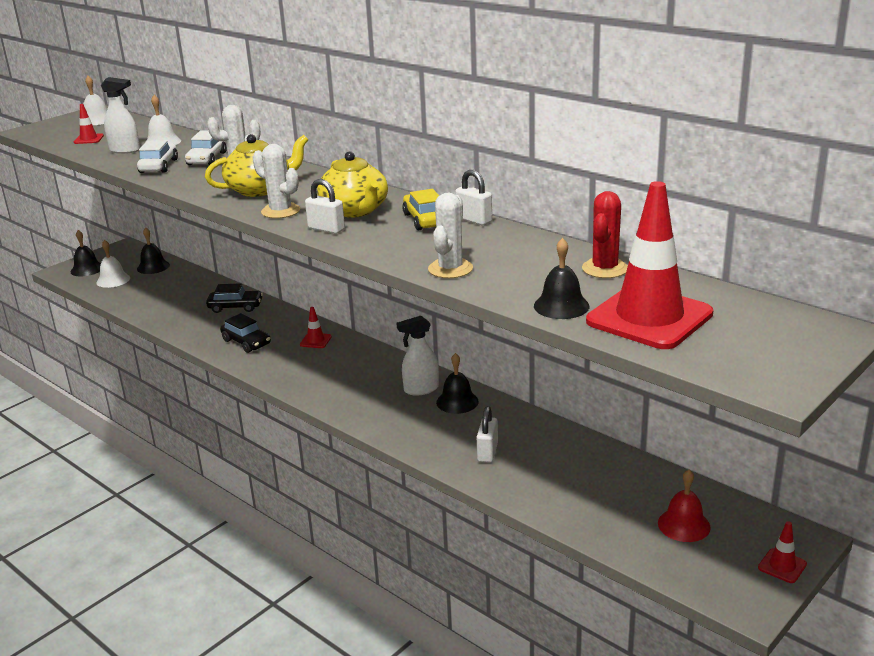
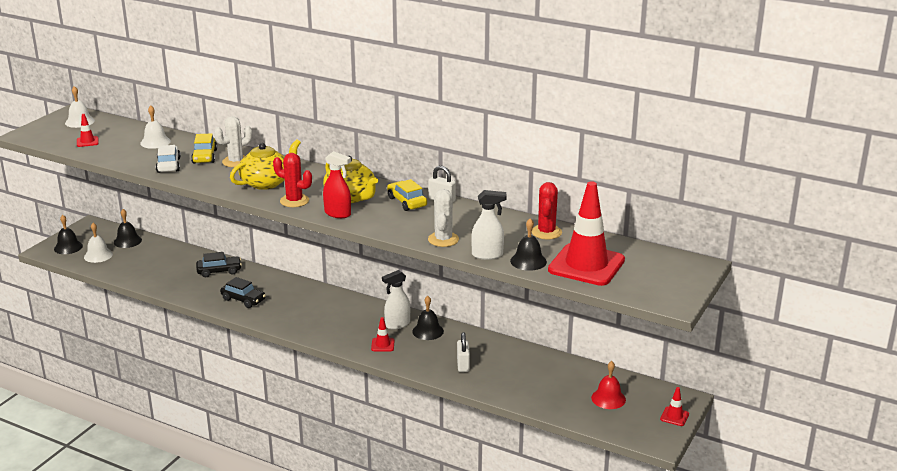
camera: 15 degrees left, 0 degrees up
white spray bottle [101,77,140,154] -> white spray bottle moved to [471,190,507,260]
white car [185,130,227,165] -> yellow car [191,133,217,164]
white cactus [253,144,300,218] -> red cactus [273,153,312,207]
red traffic cone [300,307,332,348] -> red traffic cone moved to [371,317,395,351]
white padlock [305,179,345,234] -> red spray bottle [323,151,351,218]

